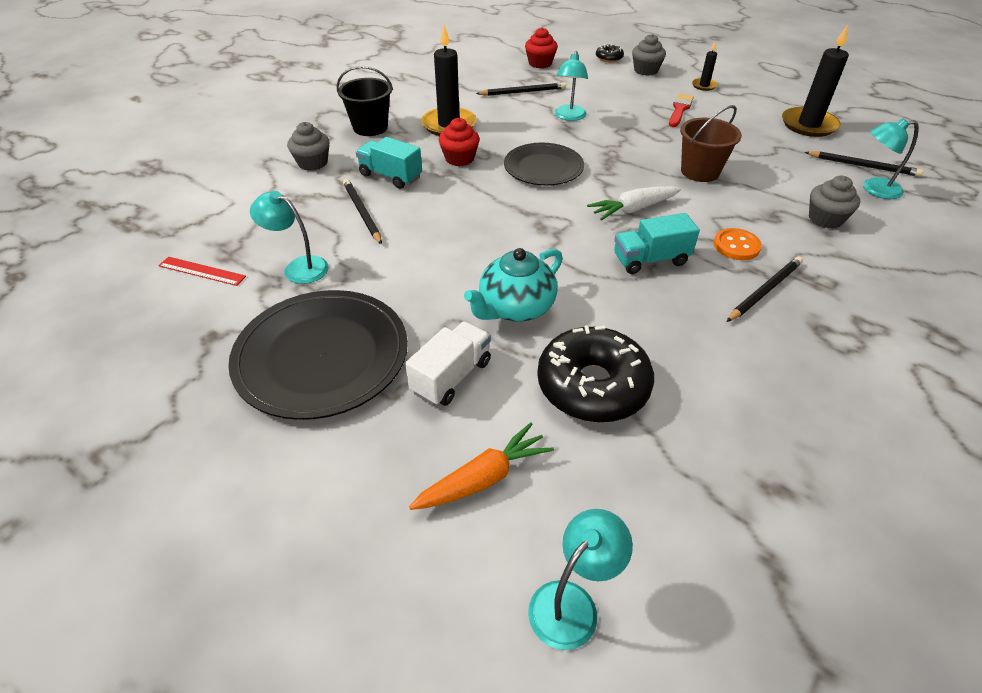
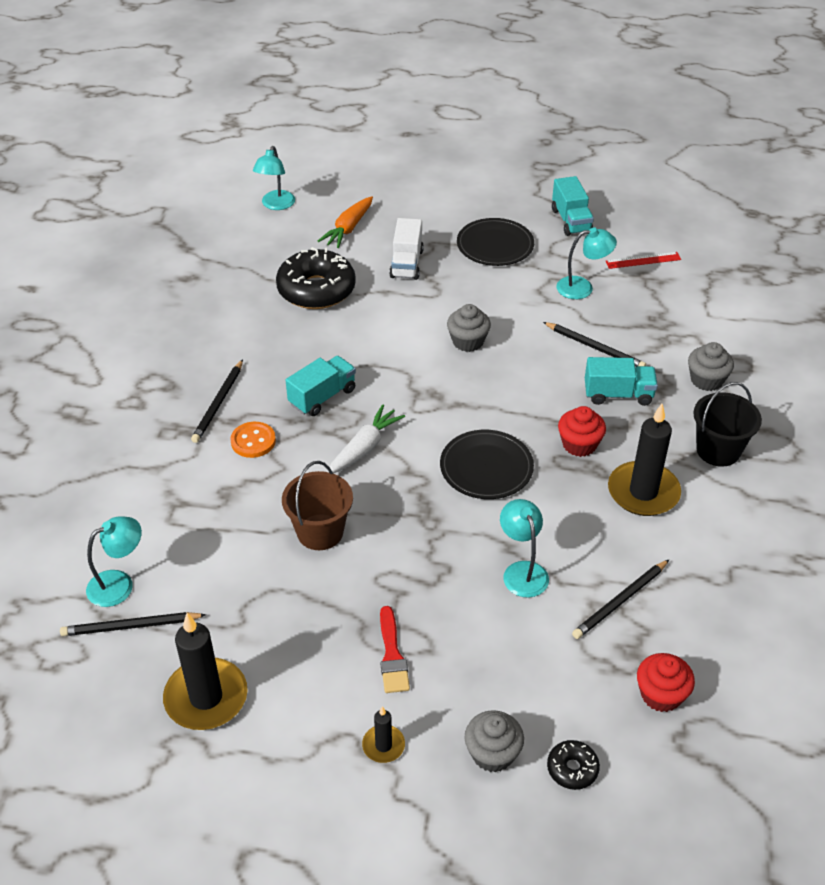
camera: 150 degrees right, 0 degrees up
black plate [228,290,408,420] -> black plate [457,218,534,266], size x0.64
turquoise teapot [464,248,563,322] -> none
grey cupcake [809,176,860,229] -> grey cupcake moved to [447,304,491,352]
none -> turquoise truck [552,176,594,236]

